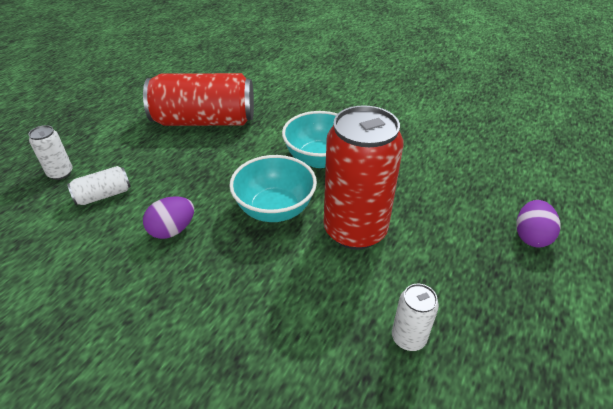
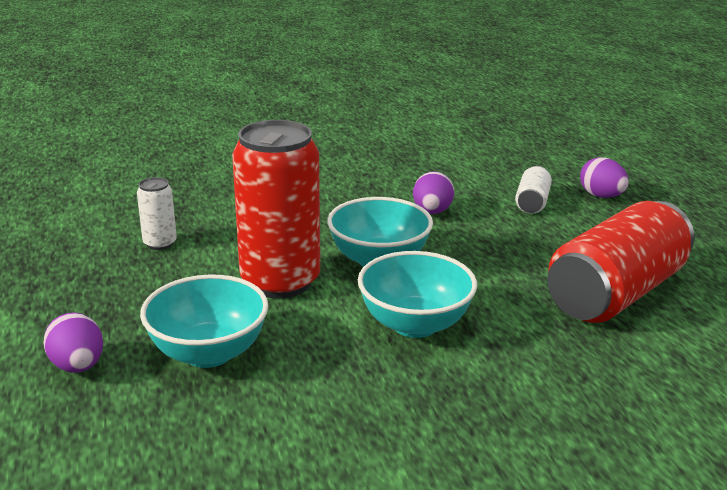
camera: 135 degrees right, 15 degrees down
white can [28,125,73,180] -> purple egg [580,157,629,198]
none -> turquoise bowl [140,274,268,368]

